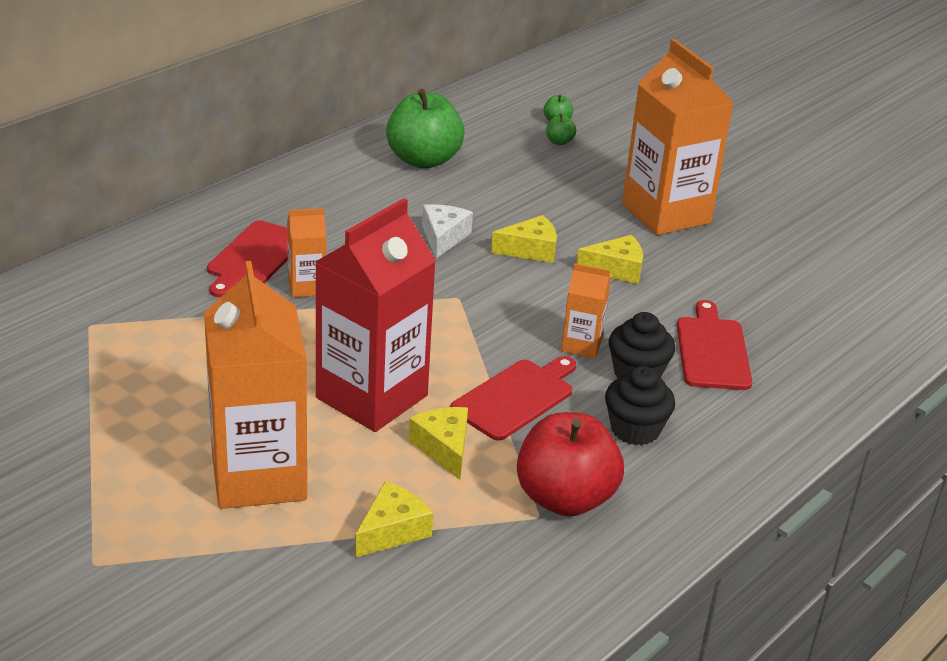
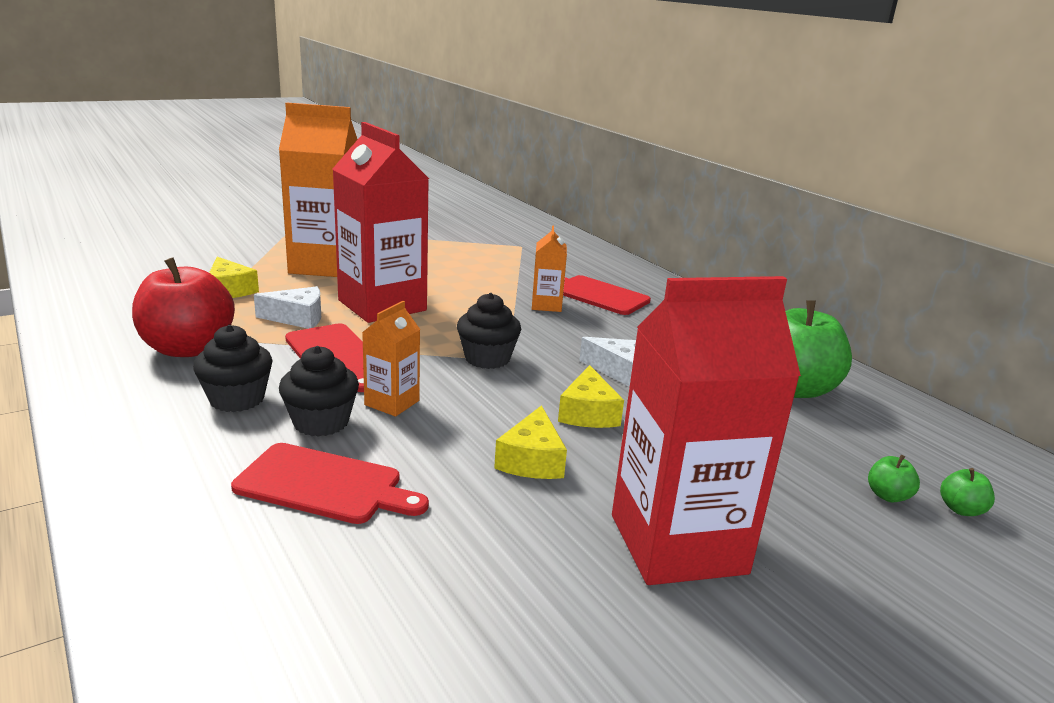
camera: 105 degrees right, 10 degrees down
yellow cheese [408,407,468,480] -> white cheese [254,286,321,329]
orange carton [622,39,733,235] -> red carton [612,276,801,585]
none -> black cupcake [457,293,521,369]

